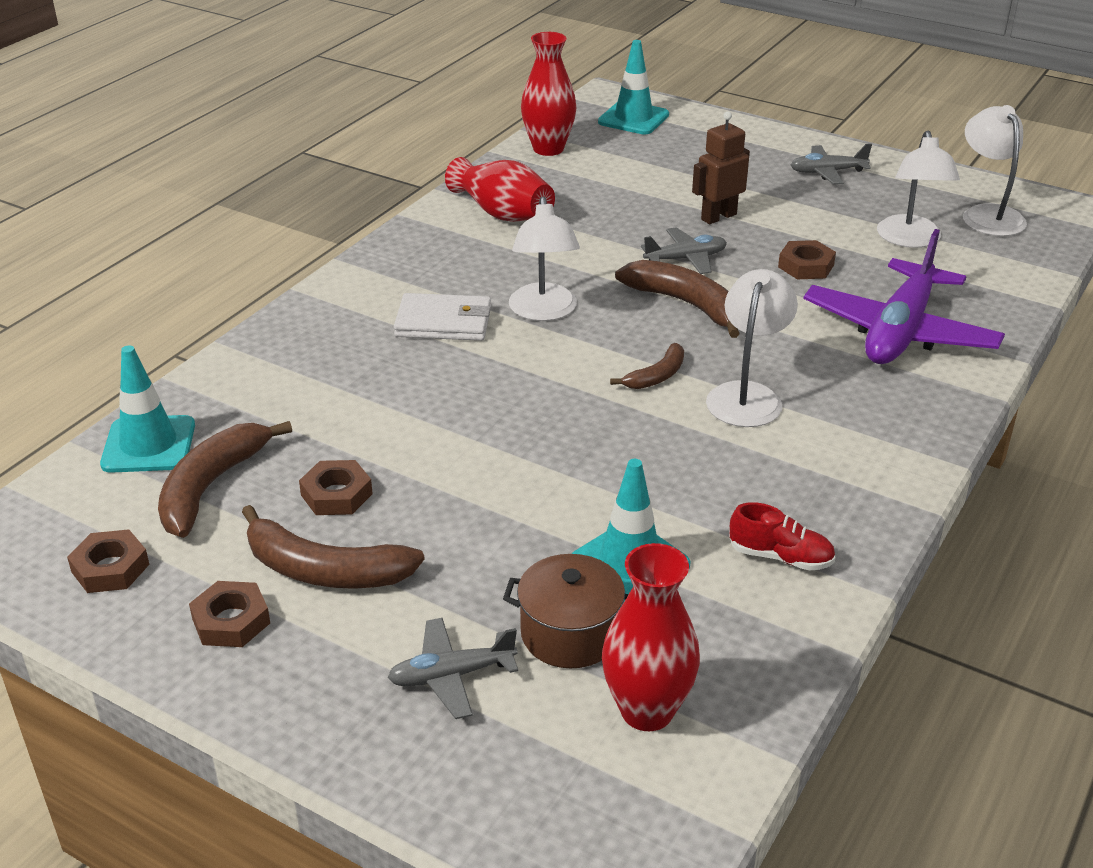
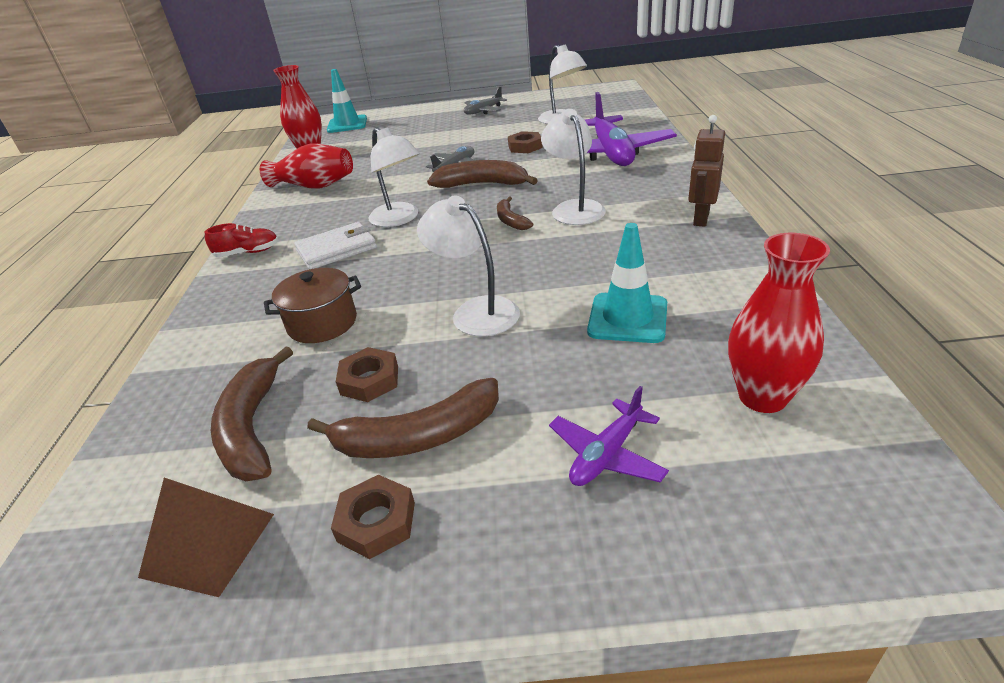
camera: 30 degrees left, 0 degrees up
brown nut [67,529,150,593] -> brown pyramid [138,478,274,597]
turquoise traffic cone [100,345,195,473] -> none
grey plane [387,618,518,719] -> purple plane [549,386,669,486]
brown pot [503,554,629,668] -> brown pot moved to [264,268,361,343]
brown banana [610,343,684,389] -> brown banana turned 150 degrees clockwise [497,197,533,230]
brown robot [692,111,750,224] -> brown robot moved to [688,115,725,227]
red shoe [729,502,836,571] -> red shoe moved to [205,223,279,257]
white lamp [963,105,1027,236] -> white lamp moved to [417,195,520,336]

